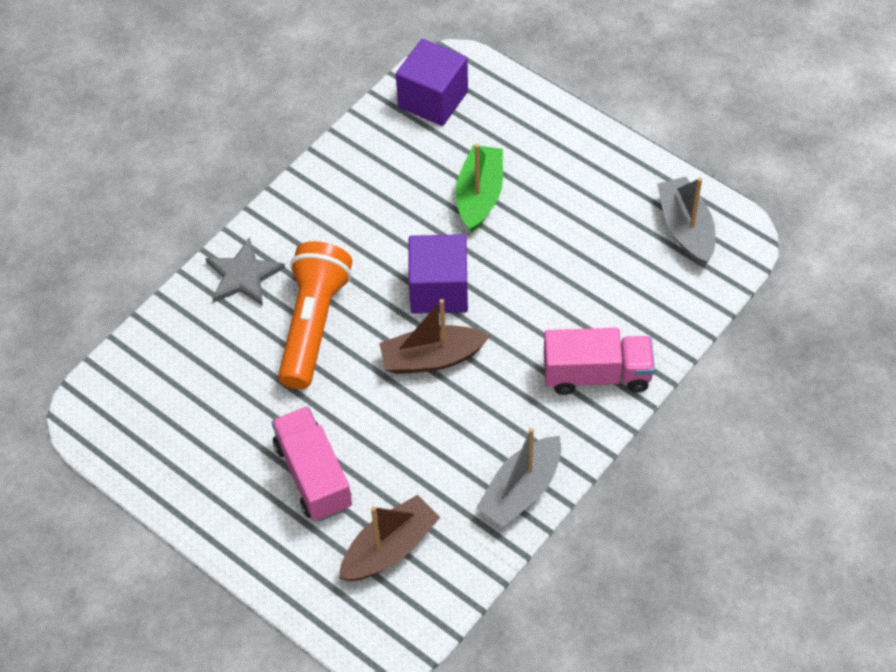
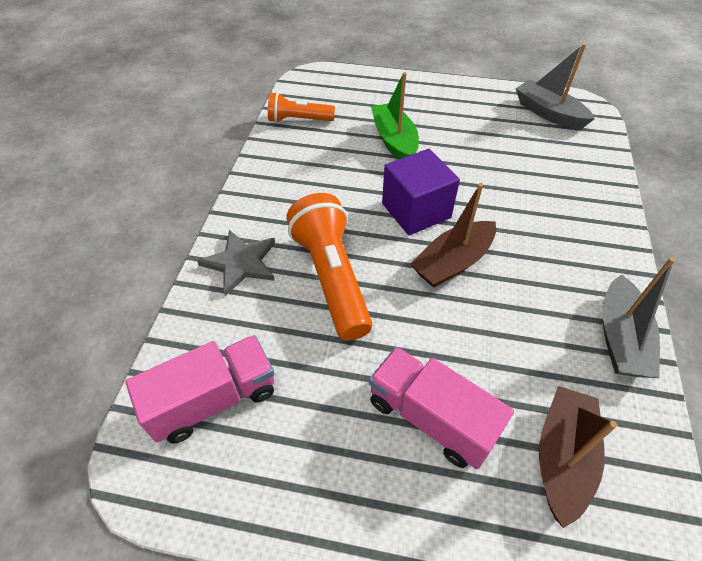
camera: 30 degrees left, 5 degrees down
purple cube [396,39,468,126] -> none
pink truck [544,328,655,395] -> pink truck moved to [126,335,275,443]
none -> orange flashlight [268,92,335,123]

